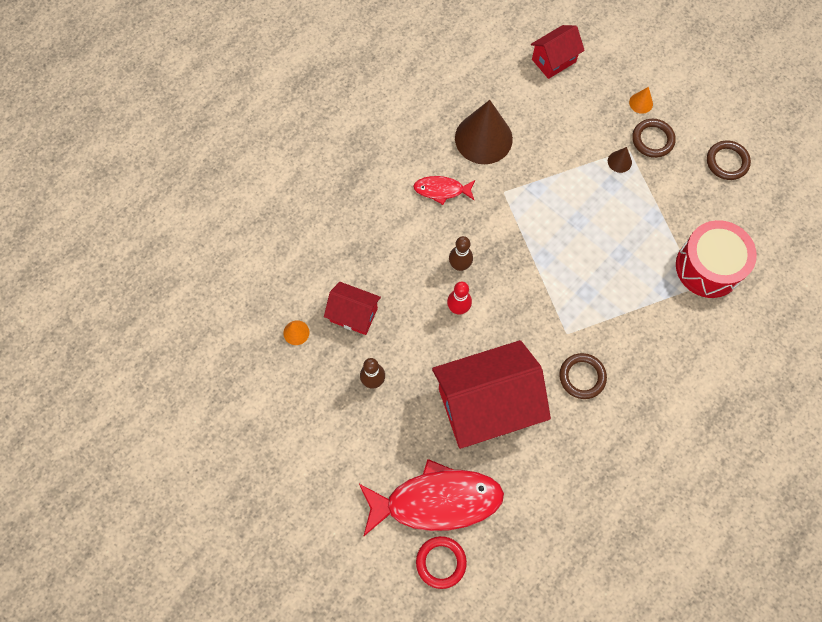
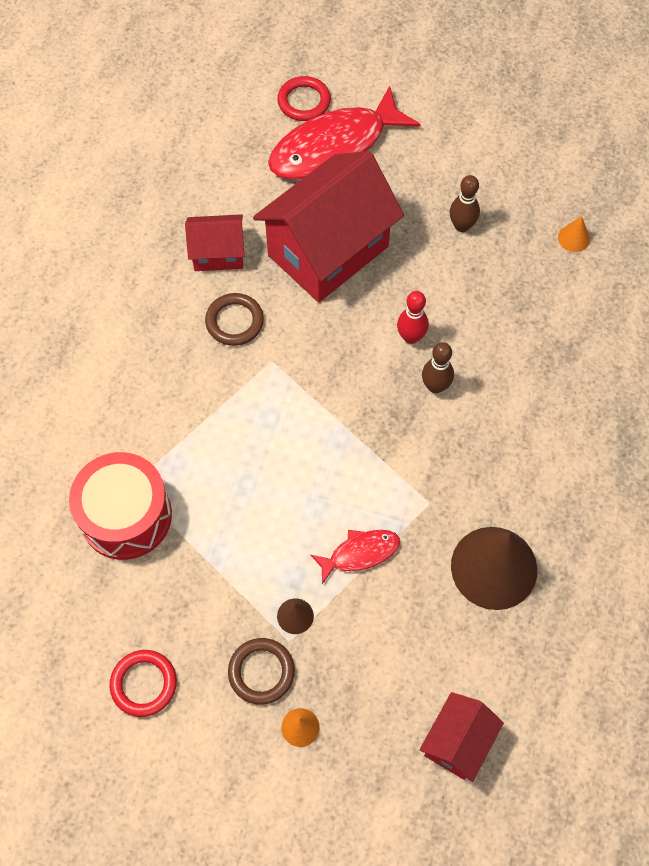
camera: 155 degrees right, 5 degrees down
red house [324,282,381,335] -> red house moved to [185,214,244,271]
red fish [413,176,475,205] -> red fish moved to [311,530,400,584]
brown ring [707,140,751,180] -> red ring [110,650,177,717]

